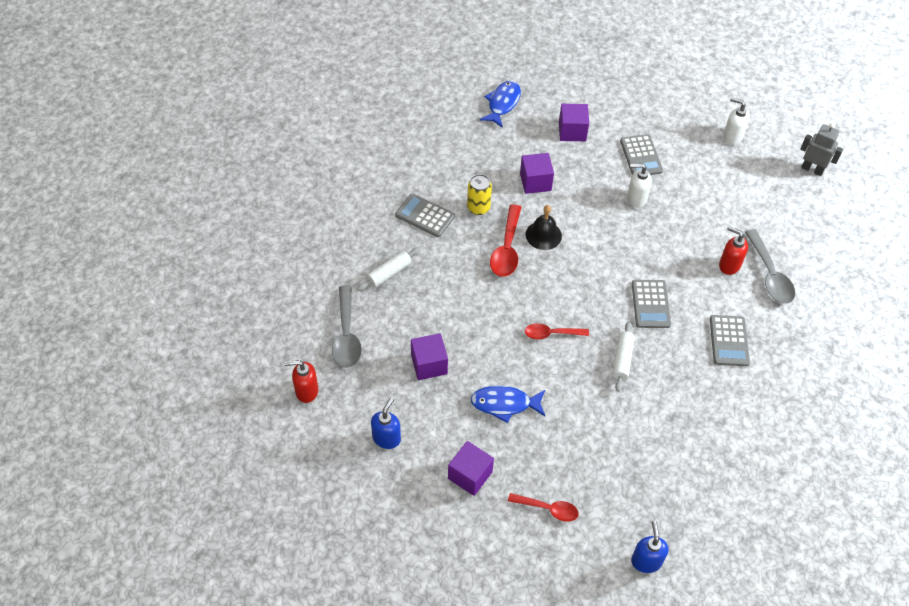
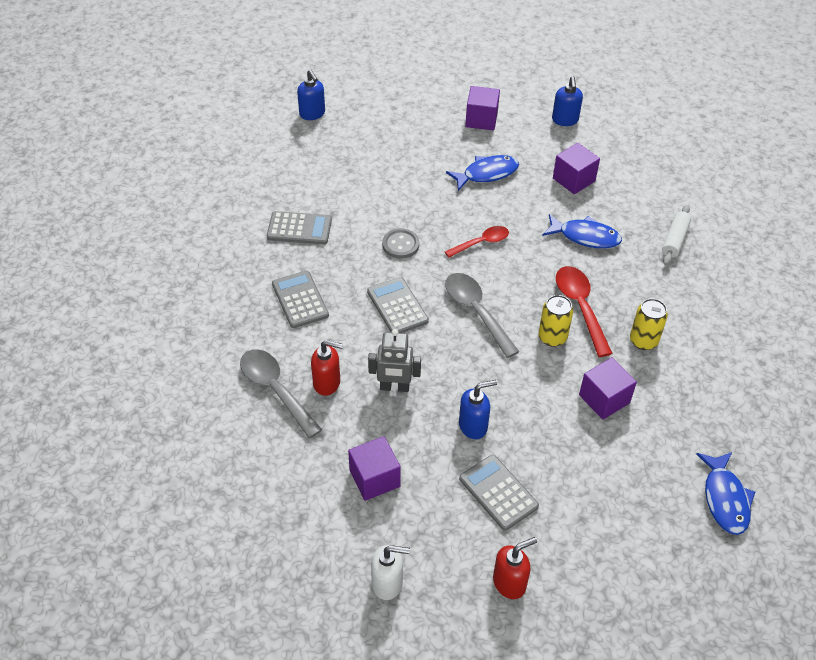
camera: 155 degrees right, 5 degrees down
red soap dispenser [284,360,318,403] -> red soap dispenser moved to [493,537,537,599]
grey spoon [332,286,362,368] -> grey spoon moved to [445,273,519,358]
grey calculator [395,194,455,237] -> grey calculator moved to [267,211,332,244]
red spoon [508,493,579,522] -> none
black bell [526,205,562,250] -> yellow can [538,295,573,347]
purple cube [559,104,589,141] -> purple cube moved to [348,436,401,501]
white rolling pin [613,321,635,392] -> grey button [382,228,419,259]
white soap dispenser [627,164,652,208] -> blue soap dispenser [459,380,497,439]
grey robot [800,123,843,176] -> grey robot moved to [368,329,421,392]
none -> blue fish [542,214,622,249]

